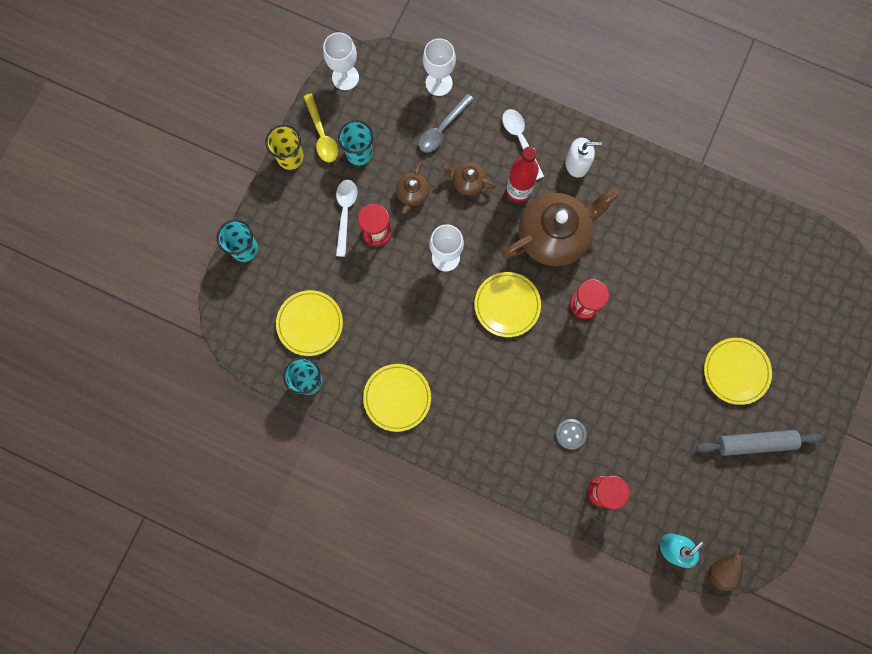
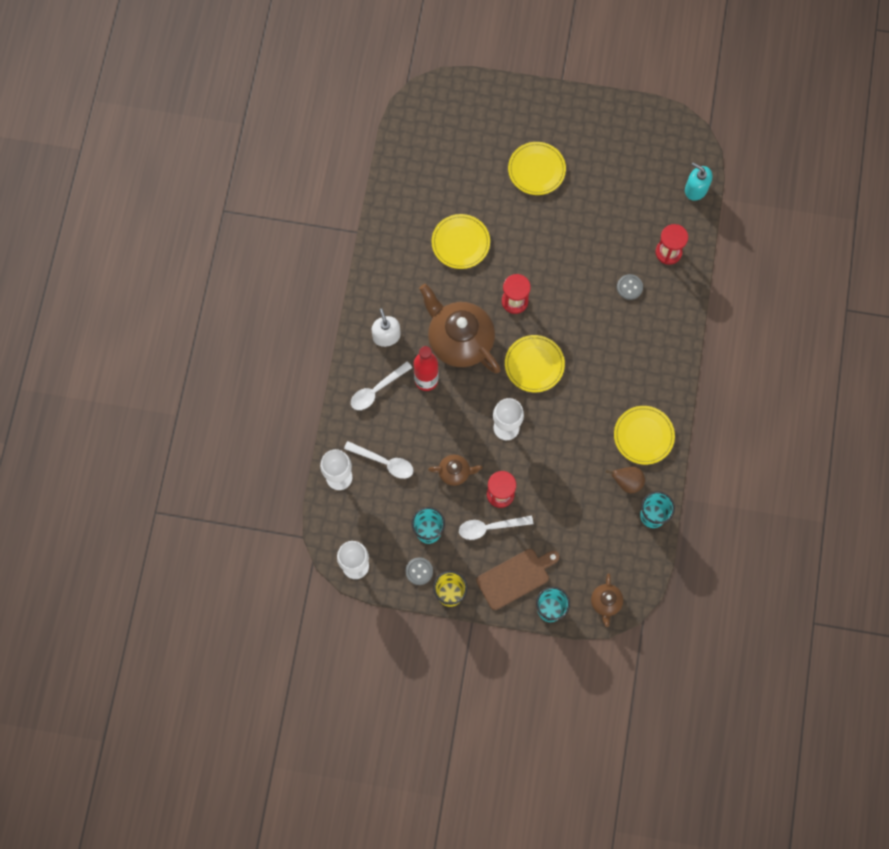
camera: 105 degrees left, 5 degrees down
yellow plate [276,290,343,356] -> yellow plate moved to [431,214,490,269]
yellow spoon [304,94,338,162] -> grey button [406,557,433,585]
grey spoon [419,94,474,152] -> white spoon [344,441,414,479]
brown teapot [442,162,496,195] -> brown teapot moved to [591,573,623,627]
grey rolling pin [696,430,822,456] -> none
brown pear [709,546,746,591] -> brown pear moved to [606,467,645,493]
none -> brown cutting board [476,549,560,610]

